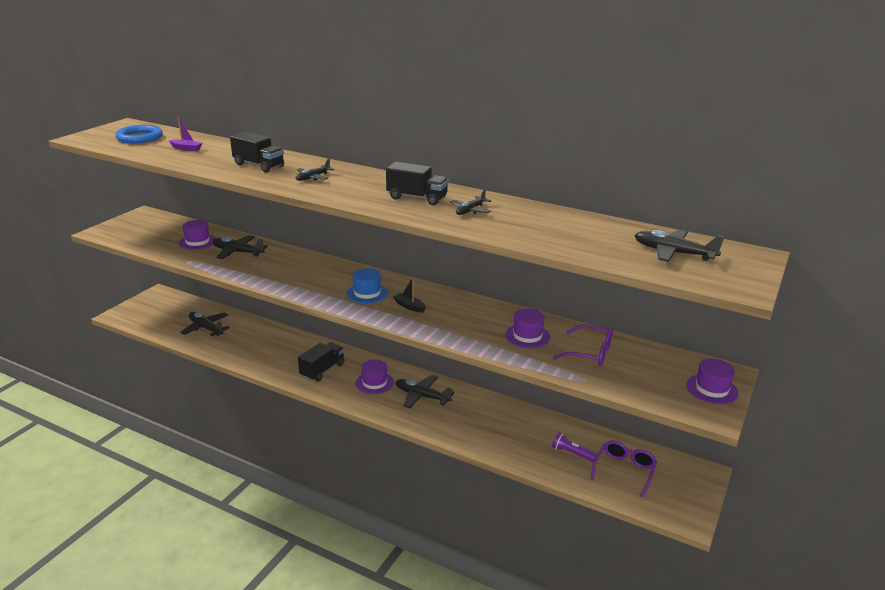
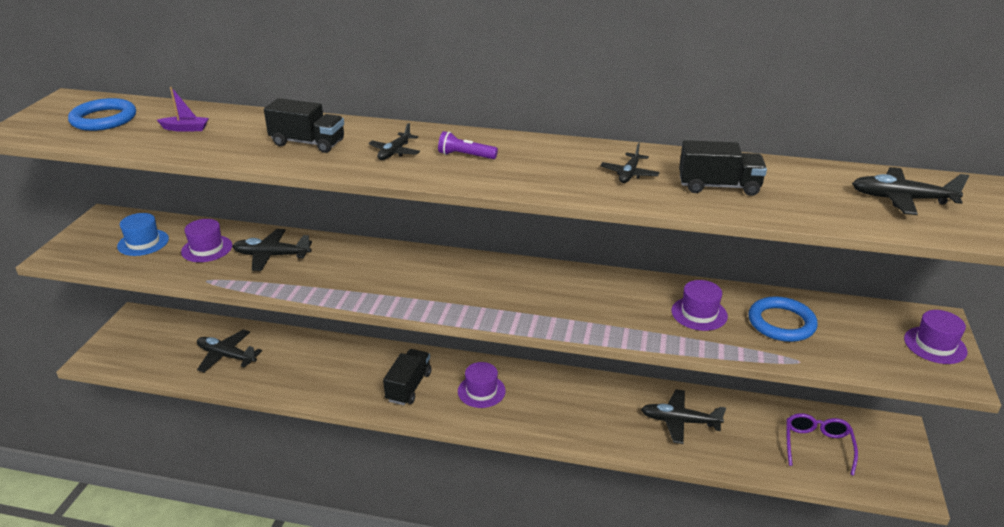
camera: 15 degrees left, 5 degrees up
blue hat [347,268,388,303] -> blue hat moved to [117,213,169,256]
black truck [386,162,449,205] -> black truck moved to [679,140,767,196]
black boat [393,277,426,313] -> none
black plane [396,375,455,408] -> black plane moved to [641,389,726,444]
purple flashlight [552,432,597,462] -> purple flashlight moved to [438,131,498,159]
purple glasses [553,324,613,366] -> blue ring [749,296,818,342]

